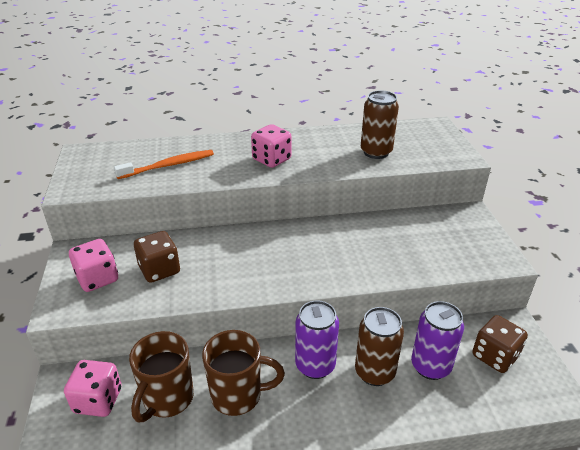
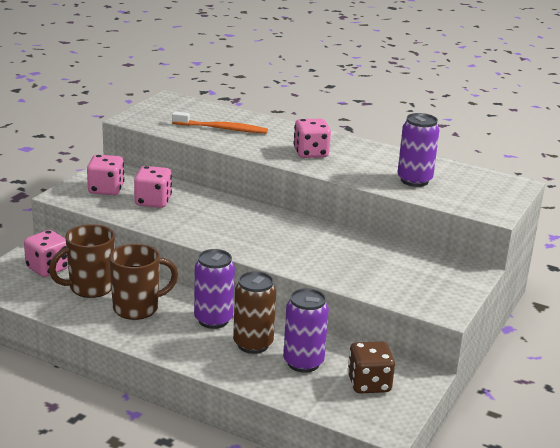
camera: 35 degrees right, 10 degrees down
brown dice [134,231,180,283] -> pink dice [134,166,172,208]
brown mug [202,330,285,416] -> brown mug turned 60 degrees counterclockwise [109,244,178,320]
brown can [361,90,399,159] -> purple can [397,113,439,187]

